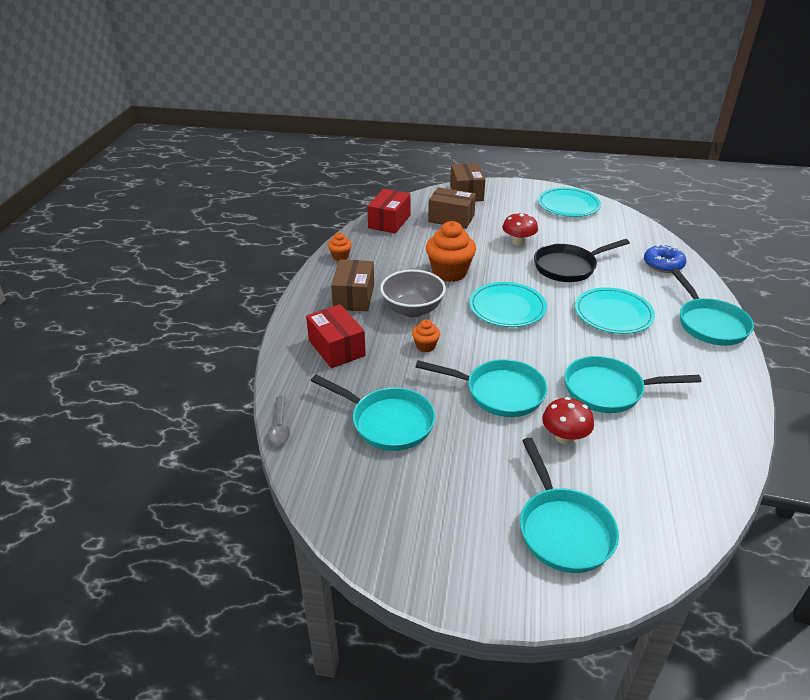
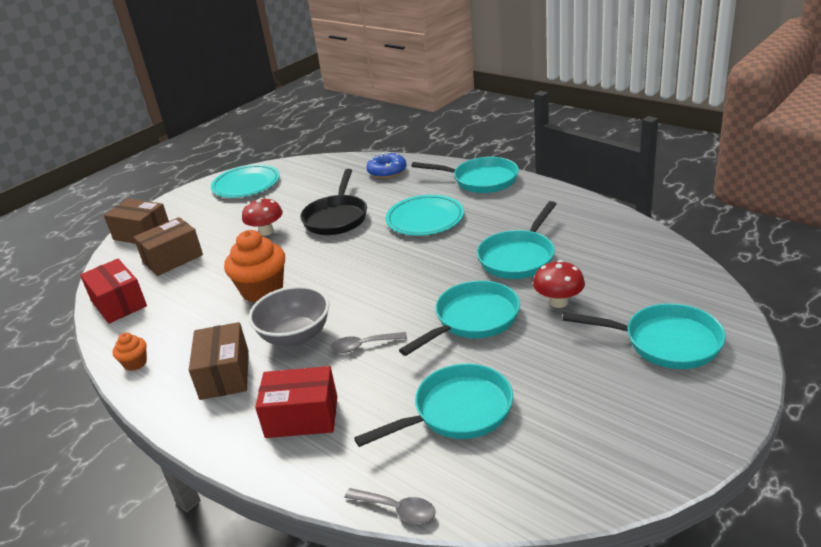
camera: 55 degrees left, 5 degrees down
brown box [331,259,374,311] -> brown box turned 45 degrees clockwise [189,322,249,400]
orange cupcake [412,319,440,352] -> grey spoon [331,332,407,353]
turquoise plate [469,282,547,327] -> none

